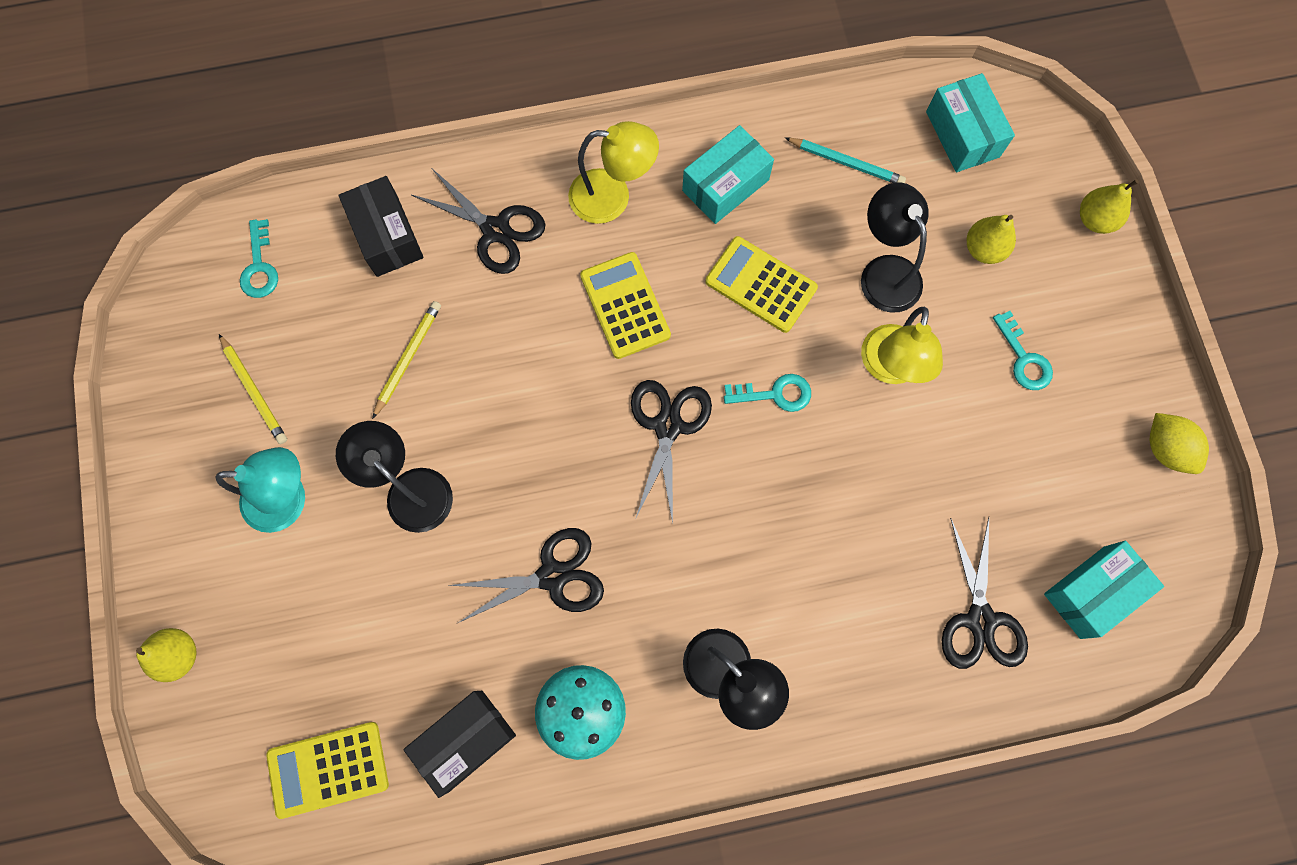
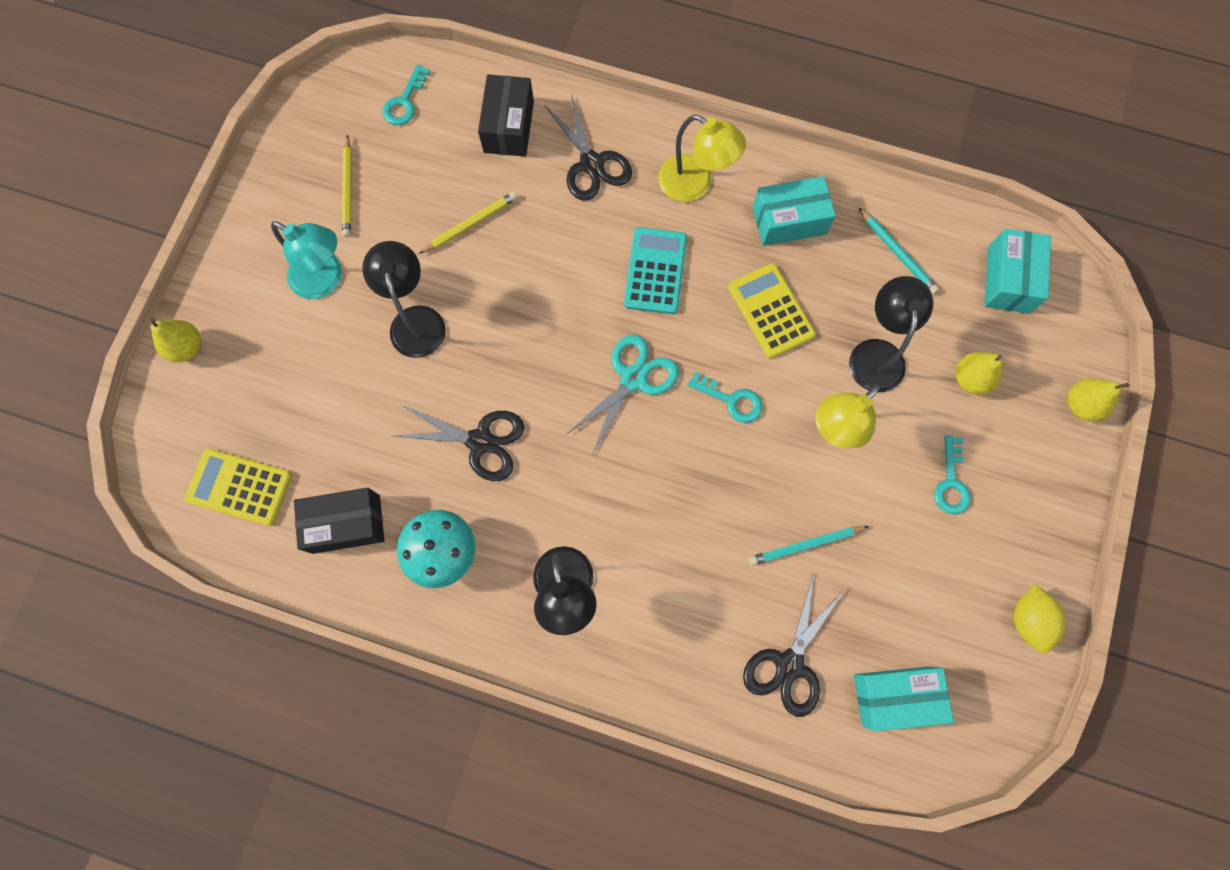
camera: 30 degrees right, 0 degrees up
yellow calculator [580,252,671,359] -> turquoise calculator [624,227,687,314]
black scissors [631,380,712,524] -> turquoise scissors [567,334,679,454]
none -> turquoise pencil [749,526,869,566]

